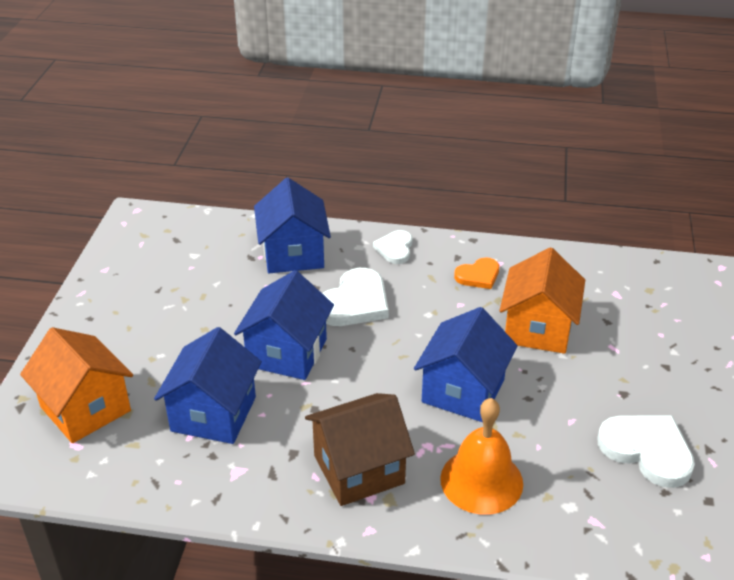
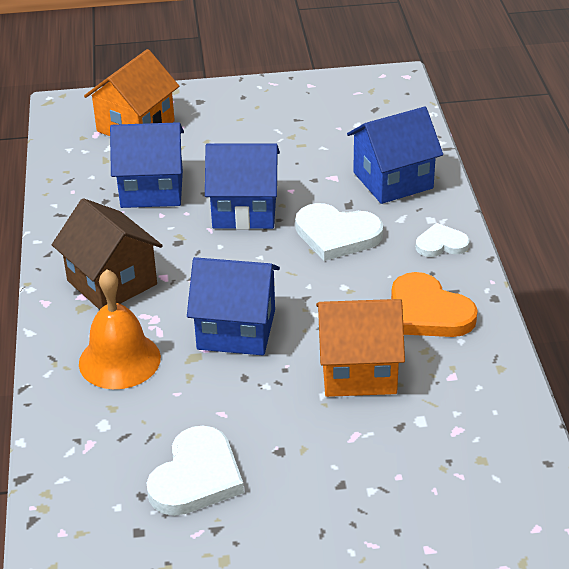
camera: 75 degrees right, 0 degrees up
orange heart [454,257,499,289] -> orange heart [391,272,478,337], size x1.68

